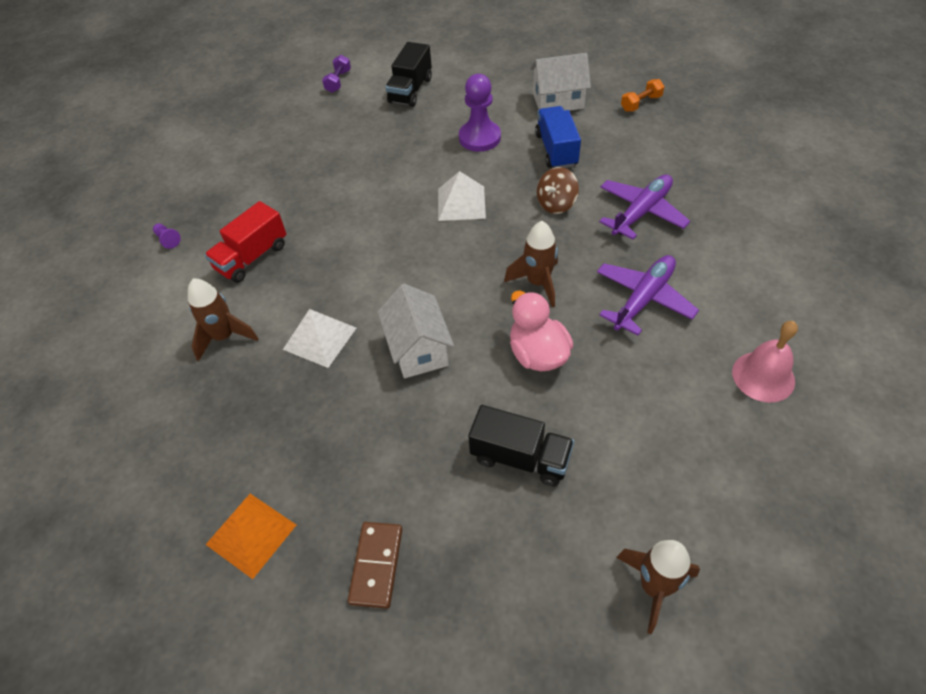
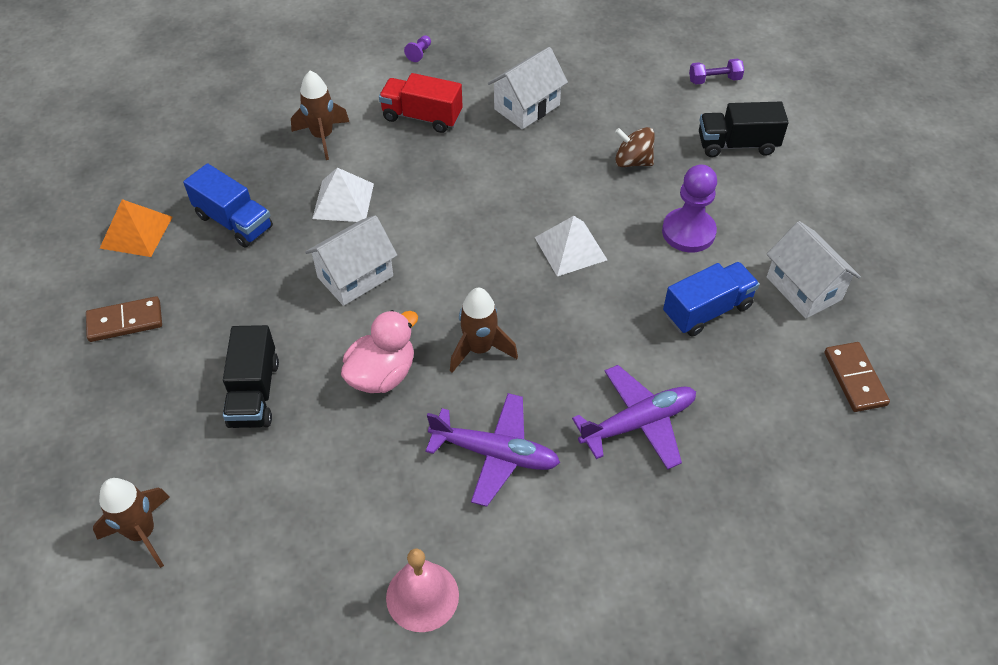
camera: 65 degrees right, 0 degrees up
brown spinning top [537,167,579,214] -> brown spinning top moved to [615,127,655,167]
purple plane [599,174,690,240] -> purple plane turned 45 degrees counterclockwise [572,365,696,470]
orange dumbbell [621,79,665,112] -> brown domino [824,342,890,412]
none -> blue truck [183,163,273,247]
none -> white house [488,47,568,129]

